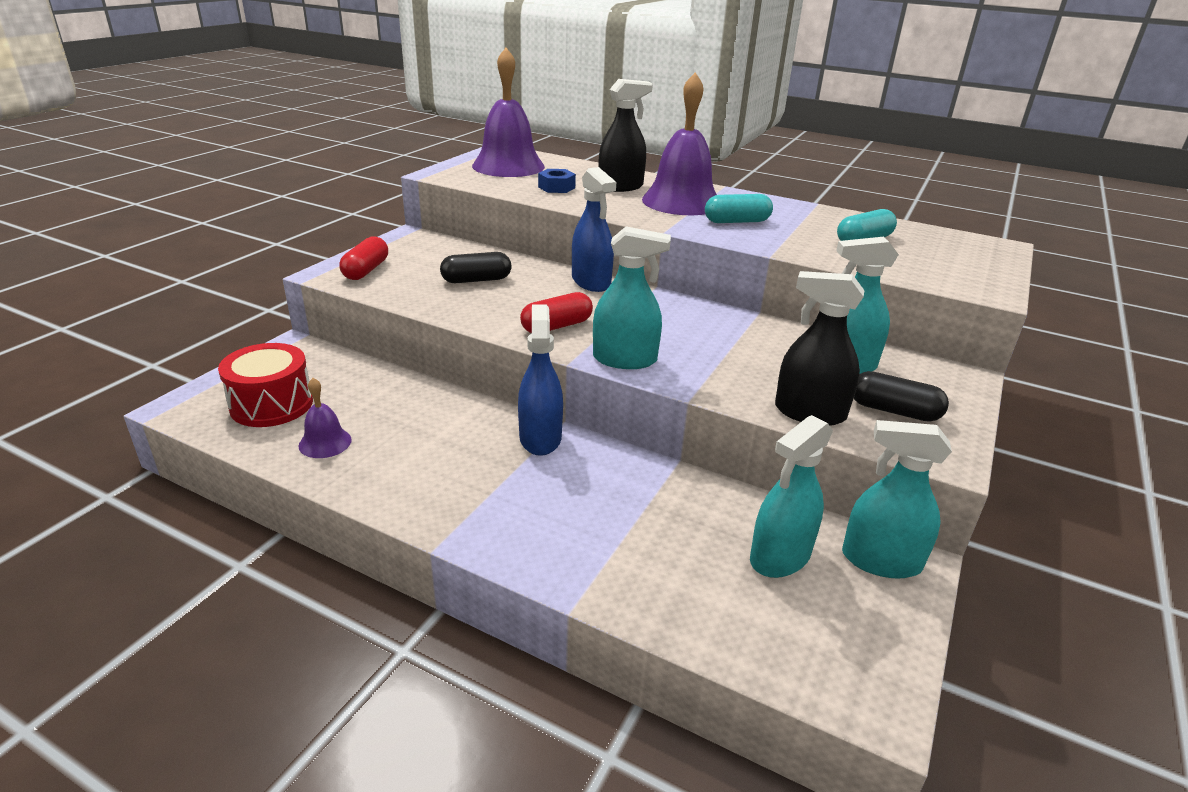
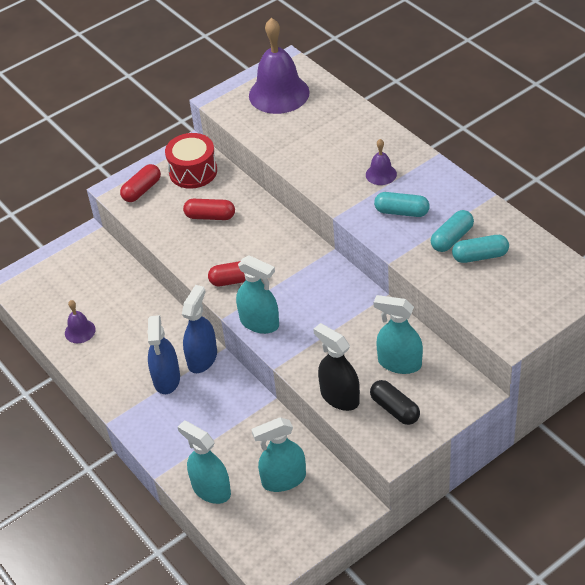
camera: 30 degrees right, 15 degrees up
red drum [218,343,313,427] -> red drum moved to [165,133,217,189]
black capsule [440,252,512,283] -> red capsule [183,199,235,220]
blue nut [538,169,576,193] -> none
blue spray bottle [572,167,616,292] -> blue spray bottle moved to [147,315,180,394]
black spray bottle [598,79,653,192] -> none
purple bell [642,72,717,215] -> purple bell [366,139,397,185], size x0.48
turquoise spray bottle [842,420,952,579] -> turquoise spray bottle moved to [178,420,231,504]
none -> turquoise capsule [431,210,474,252]

